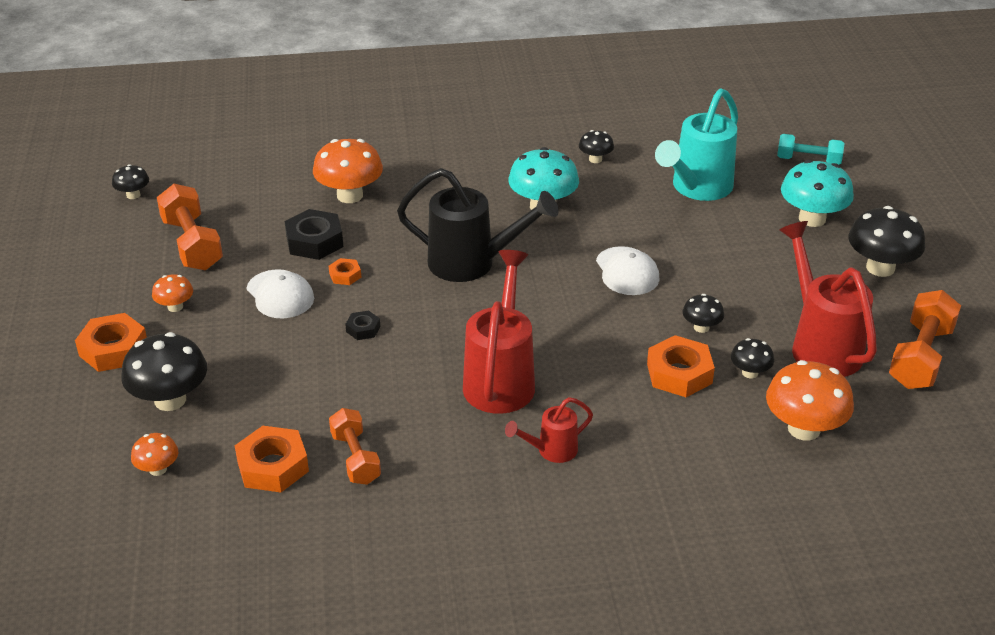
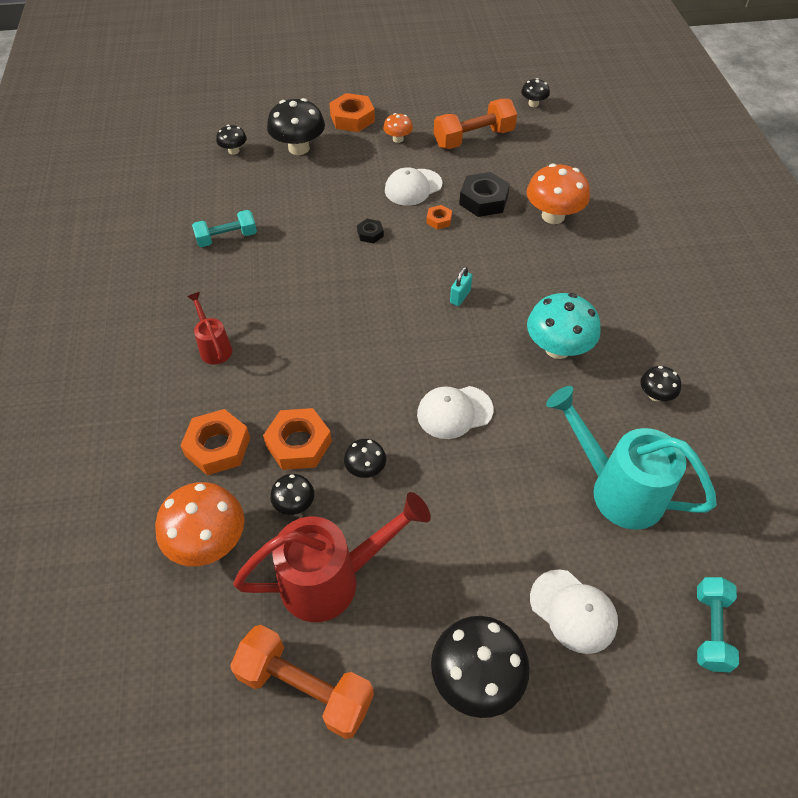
camera: 90 degrees right, 15 degrees up
orange mushroom [131,433,178,476] -> black mushroom [216,125,247,155]
orange nut [235,426,309,492] -> orange nut moved to [180,409,250,475]
orange dumbbell [329,408,381,485] -> turquoise dumbbell [192,210,257,247]
black watering can [397,168,559,282] -> turquoise padlock [450,267,472,306]
red watering can [463,250,535,414] -> none
turquoise mushroom [781,160,854,227] -> white cap [530,569,618,654]

